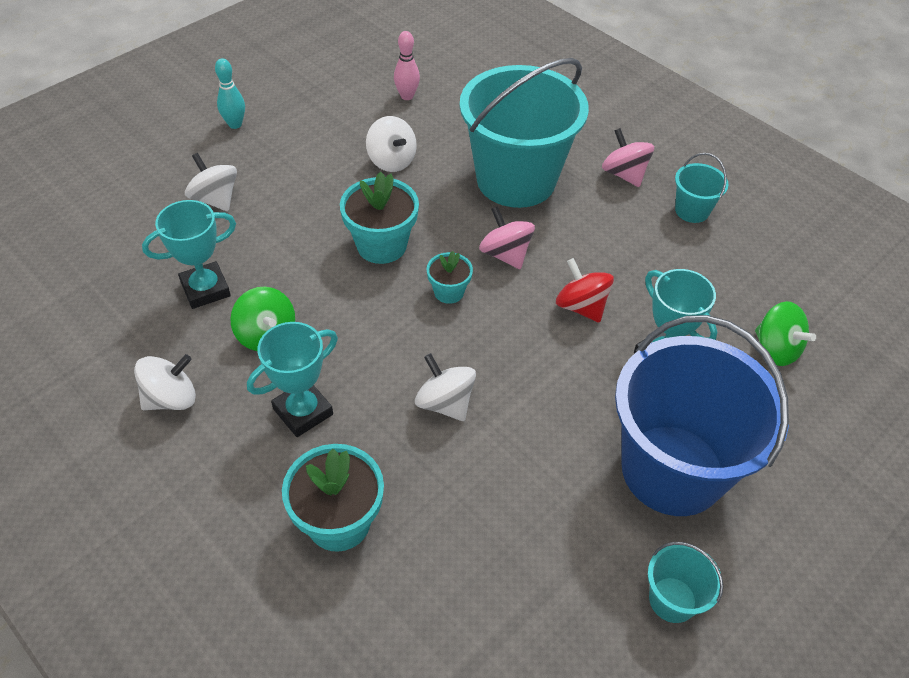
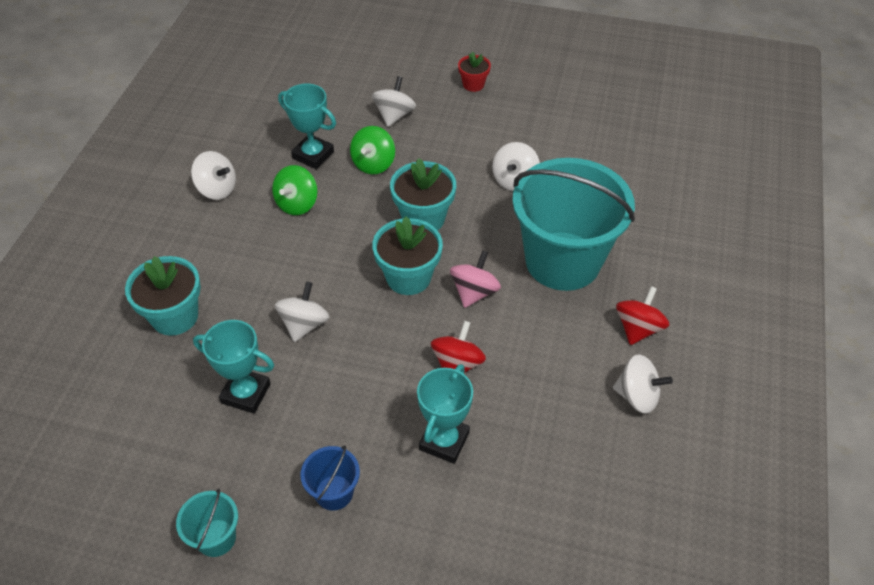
camera: 60 degrees right, 0 degrees up
turquoise bowling pin [215,58,245,129] -> red flower pot [458,52,491,92]
turquoise trophy [247,322,338,437] -> turquoise trophy moved to [193,320,274,414]
pink bowling pin [394,31,420,100] -> none
turquoise flower pot [427,251,473,304] -> turquoise flower pot [372,216,443,295], size x1.74
pink spinning top [602,128,654,187] -> red spinning top [616,286,670,345]
blue bucket [615,315,789,516] -> blue bucket [300,445,360,511], size x0.42
turquoise bucket [675,153,729,223] -> white spinning top [613,354,673,414]
green spinning top [755,301,816,366] -> green spinning top moved to [350,126,395,174]

